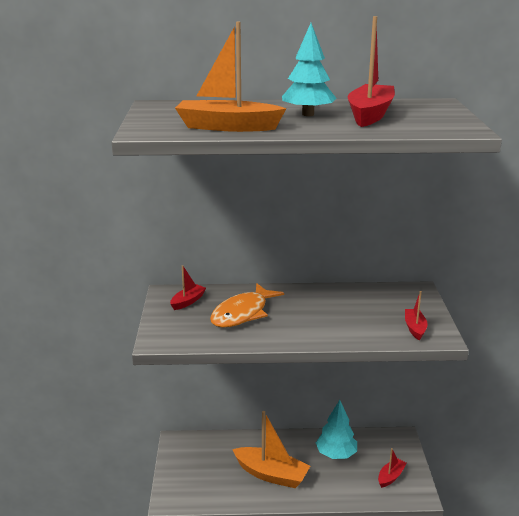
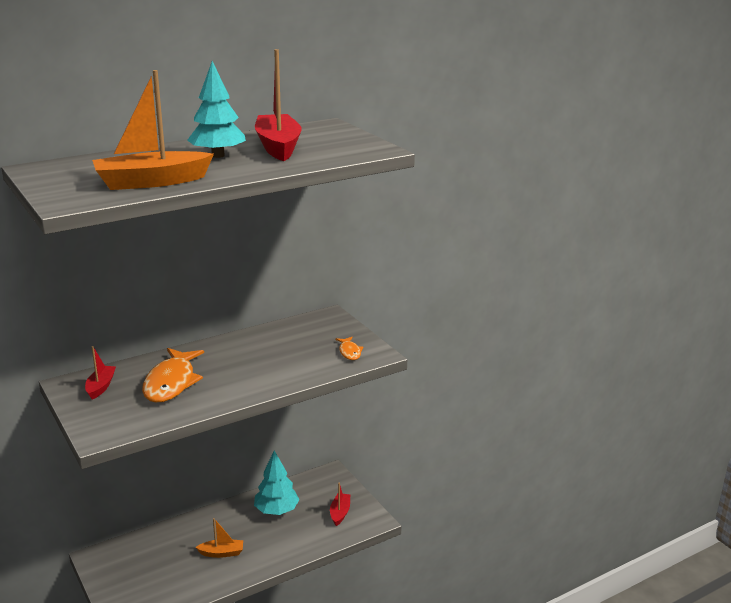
camera: 30 degrees left, 0 degrees up
orange boat [232,411,310,488] -> orange boat [196,518,243,558], size x0.52
red boat [405,291,428,340] -> orange fish [335,337,363,360]

